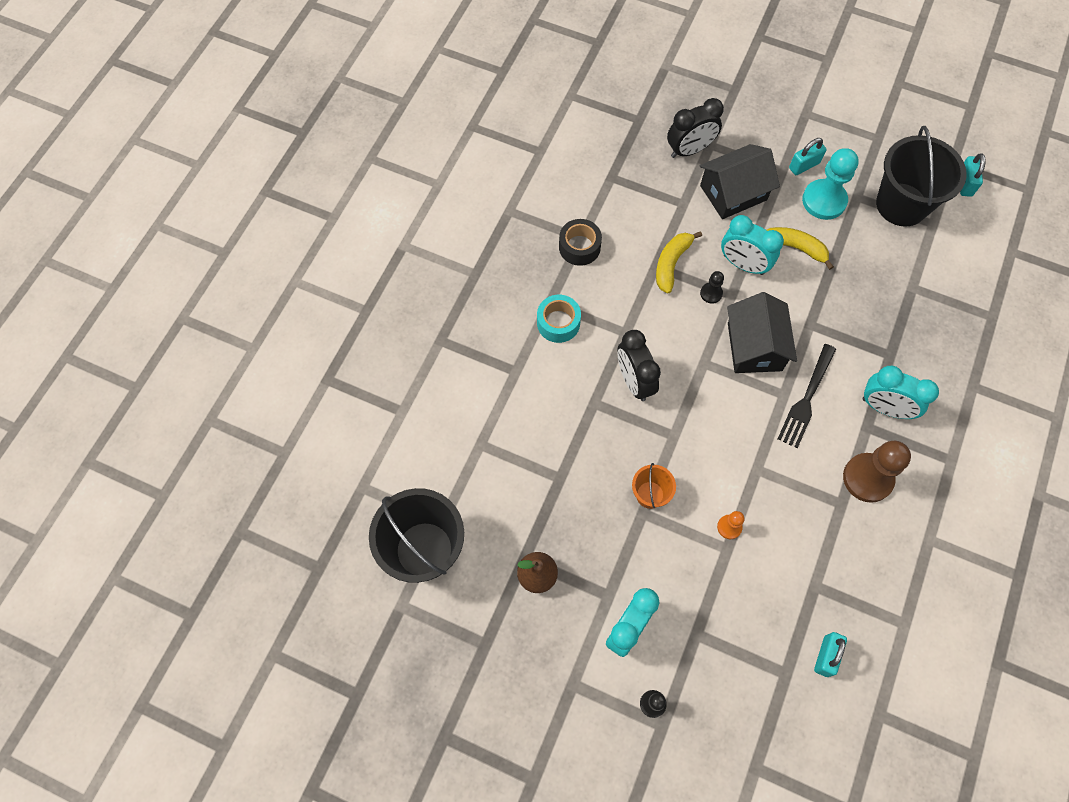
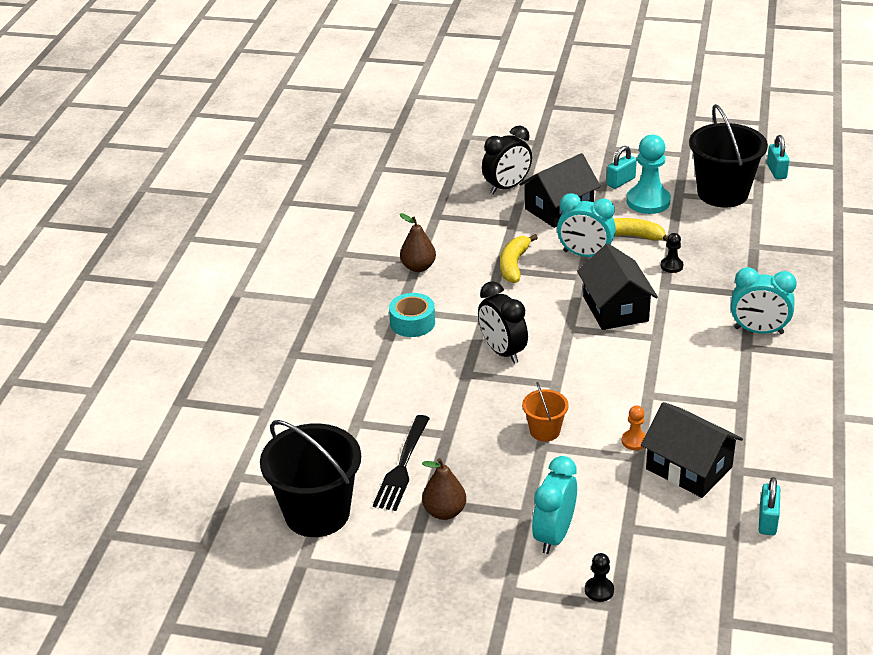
camera: 10 degrees left, 30 degrees down
black tape [559,219,602,266] -> brown pear [400,213,436,272]
black pawn [700,271,724,304] -> black pawn moved to [661,233,683,273]
black fork [778,344,836,448] -> black fork moved to [373,415,430,511]
brown pawn [843,441,911,503] -> none
none -> black house [641,402,743,498]

